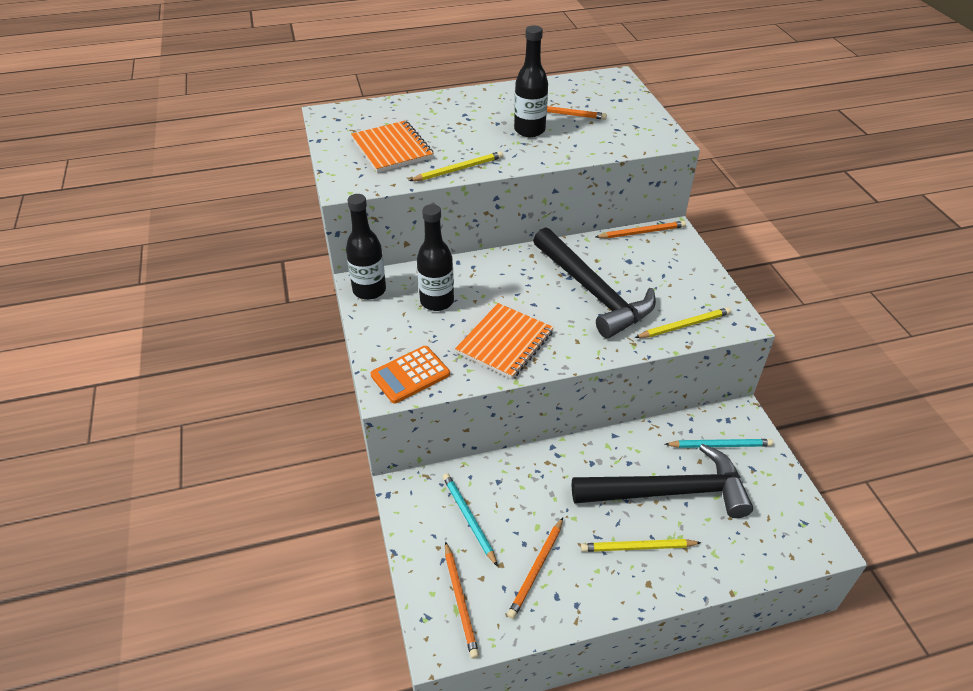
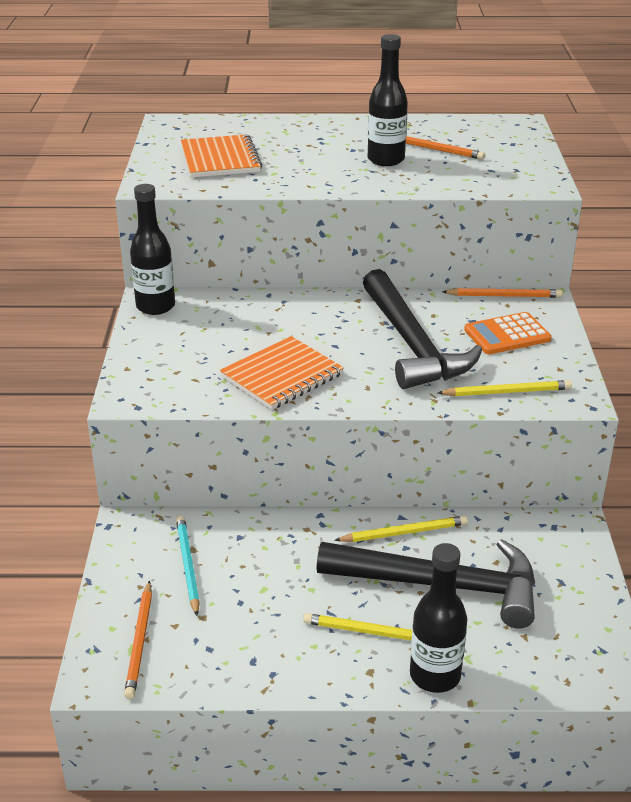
camera: 15 degrees right, 10 degrees down
orange calculator [371,346,450,404] -> orange calculator moved to [464,312,552,354]
yellow pencil [409,151,503,181] -> yellow pencil moved to [334,516,468,542]
black bottle [417,204,454,311] -> black bottle moved to [410,543,467,693]
orange pencil [507,518,563,619] -> none
turquoise pencil [664,439,773,448] -> none

